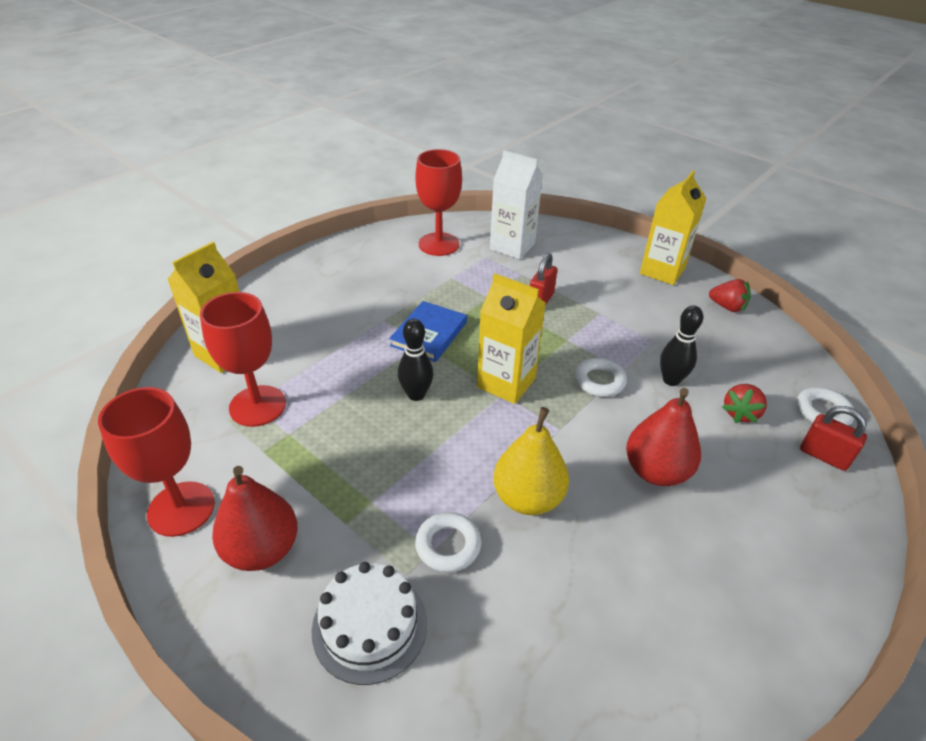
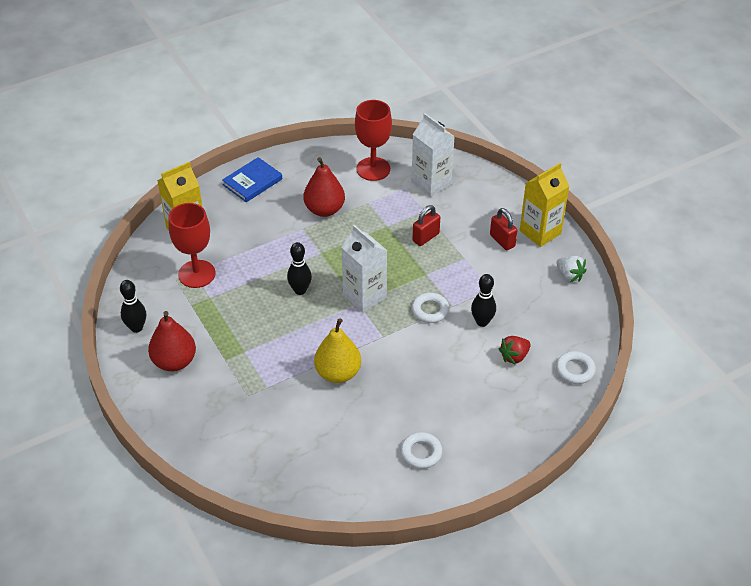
camera: 20 degrees right, 5 degrees up
red goblet [98,387,215,537] -> black bowling pin [120,280,146,333]
white cake [312,562,427,685] -> none
blue book [389,301,467,362] -> blue book moved to [222,157,282,202]
white ring [415,512,481,573] -> white ring moved to [401,432,442,469]
yellow carton [477,273,546,404] -> white carton [341,225,387,313]
red pear [626,388,701,486] -> red pear moved to [303,157,345,217]
red strawberry [709,279,751,312] -> white strawberry [556,256,587,282]
red padlock [800,406,867,471] -> red padlock moved to [490,208,517,250]

